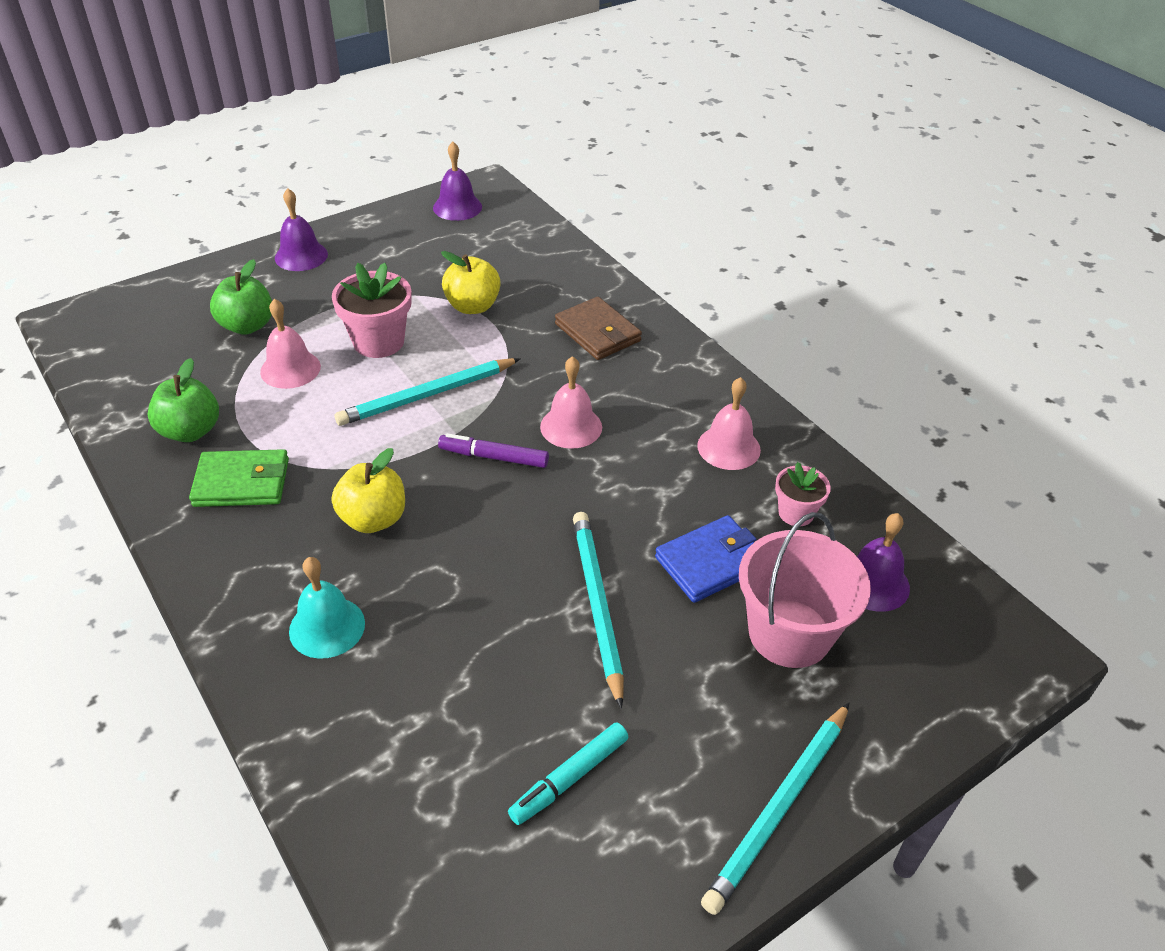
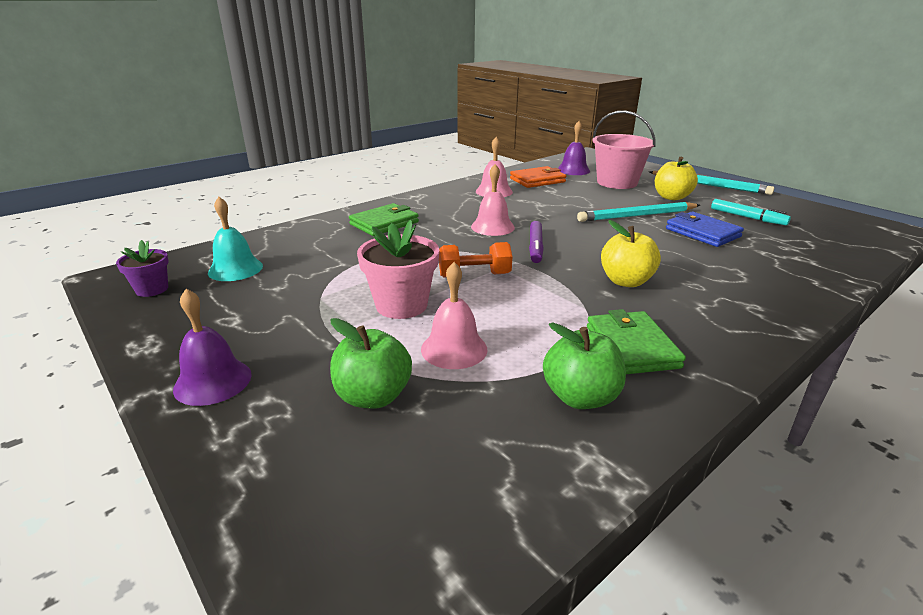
camera: 95 degrees left, 15 degrees down
turquoise bell [289,557,365,659] -> turquoise bell moved to [208,197,263,281]
turquoise pencil [335,358,521,426] -> orange dumbbell [439,242,512,278]
purple bell [433,142,482,221] -> purple flower pot [116,240,169,297]
yellow apple [441,251,501,314] -> yellow apple moved to [655,157,698,200]
brown wallet [555,297,642,360] -> green wallet [349,203,419,236]
blue wallet [655,515,757,603] -> blue wallet moved to [666,212,744,247]
pink flower pot [775,462,831,526] -> orange wallet [510,166,566,188]

